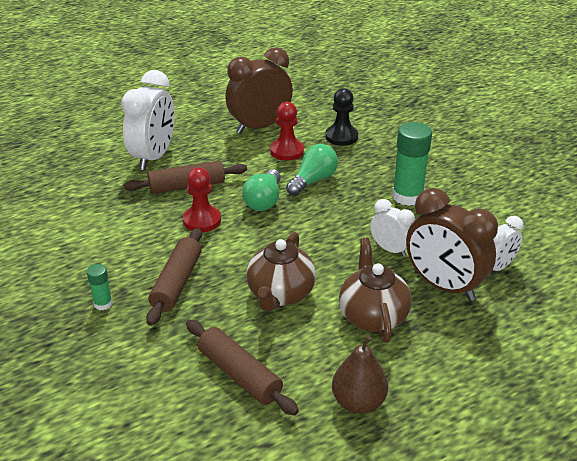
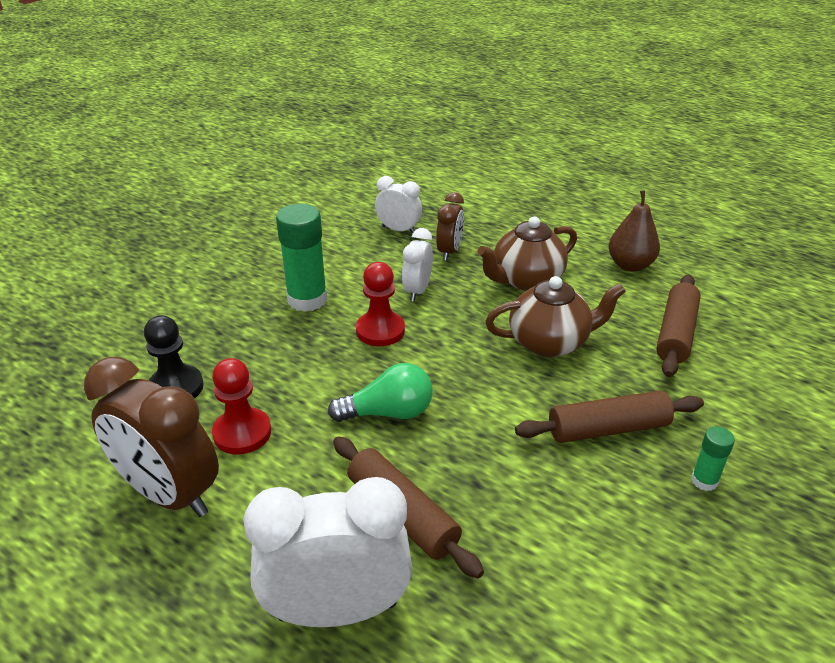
camera: 115 degrees left, 0 degrees up
red pawn [183,168,221,232] -> red pawn moved to [356,262,405,346]
green light bulb [286,144,338,196] -> none
brown clock [406,188,498,301] -> brown clock [436,192,464,261], size x0.55

